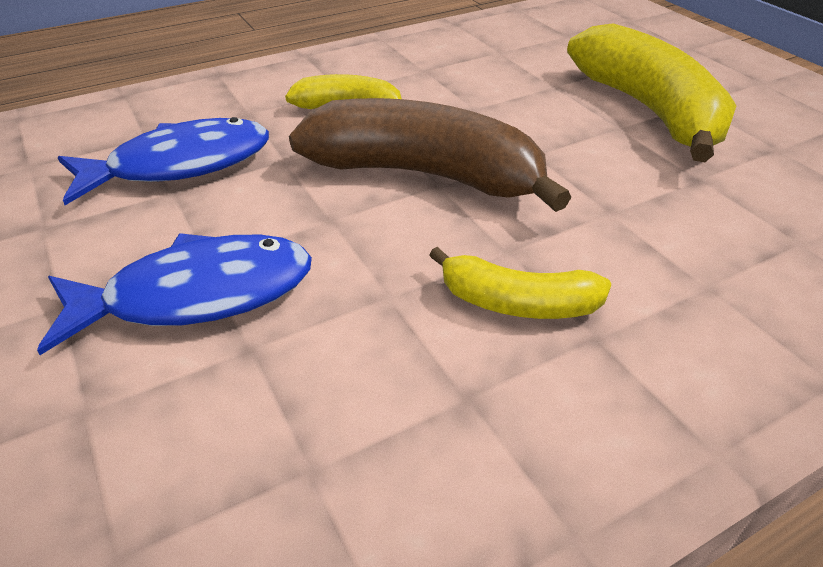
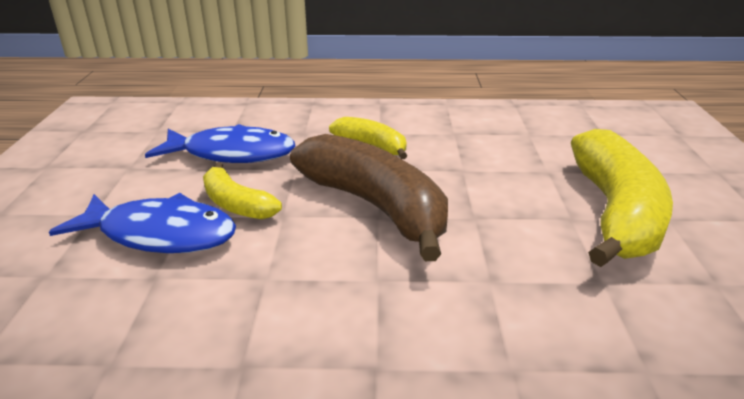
camera: 30 degrees right, 10 degrees down
yellow banana [429,247,612,319] -> yellow banana moved to [203,162,282,219]

